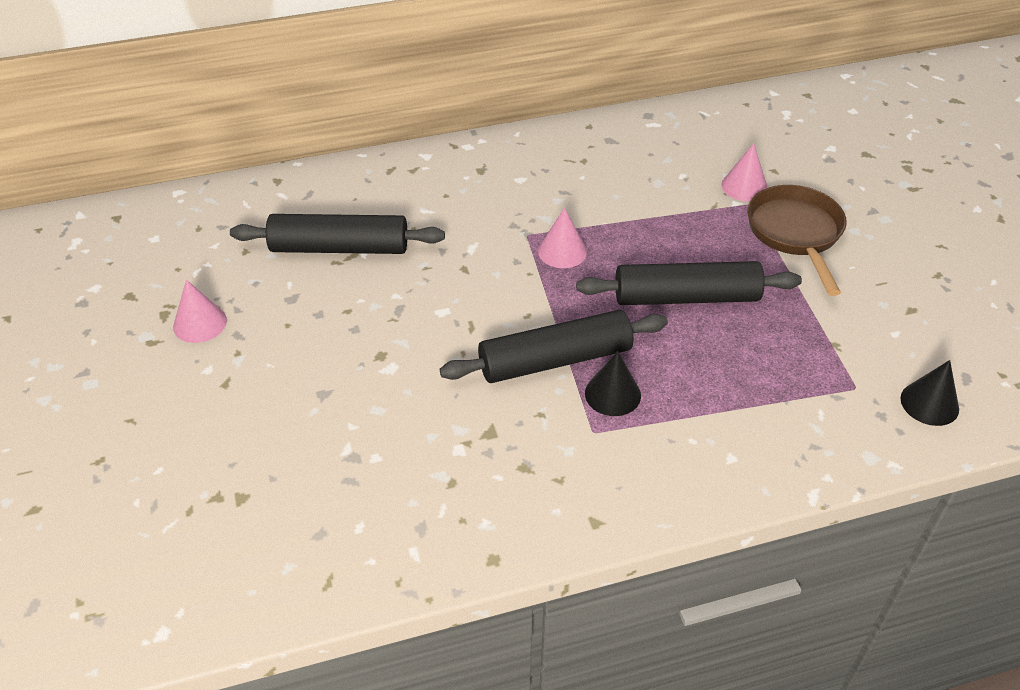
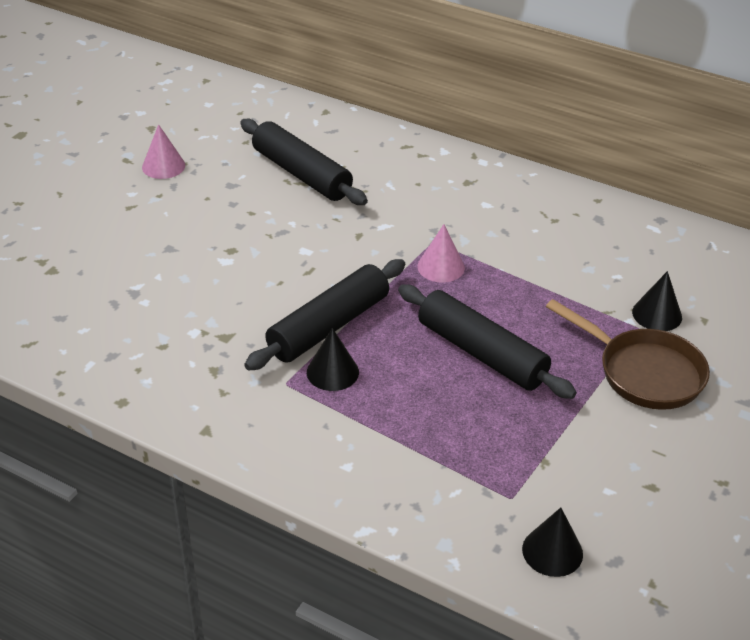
camera: 45 degrees right, 5 degrees down
black rolling pin [440,310,668,383] -> black rolling pin turned 75 degrees counterclockwise [244,259,405,371]
pink cone [721,143,768,201] -> black cone [632,271,682,331]
brown pan [747,185,847,296] -> brown pan turned 90 degrees clockwise [546,299,710,410]

